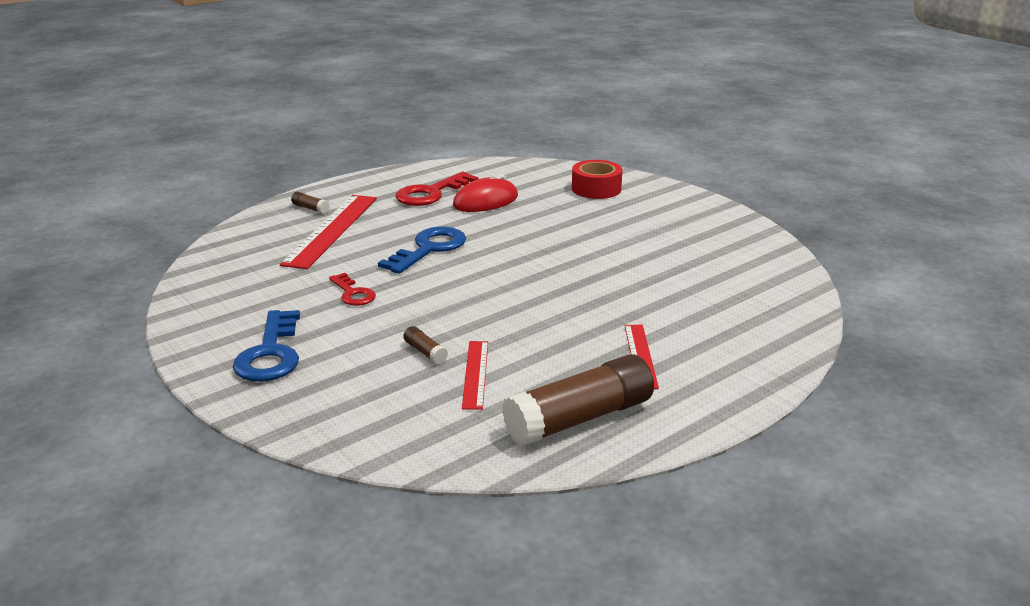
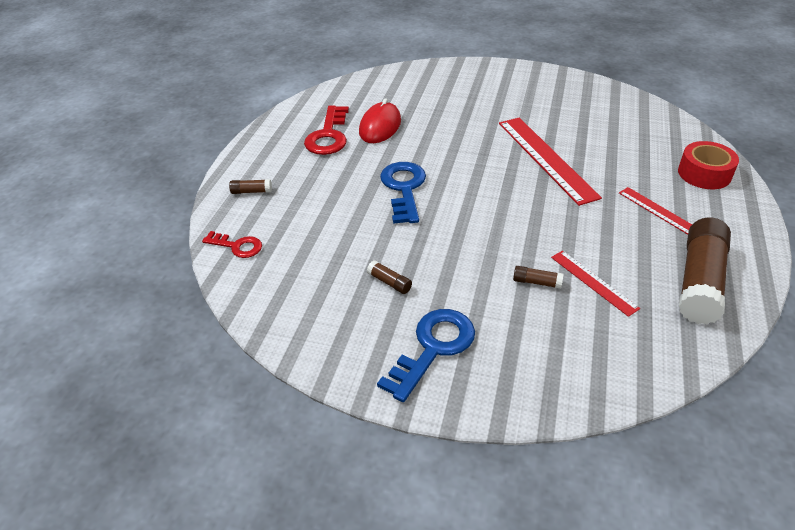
camera: 35 degrees left, 15 degrees up
blue key [233,310,300,381] -> blue key turned 105 degrees counterclockwise [377,309,475,402]
red ruler [280,195,377,269] -> red ruler moved to [499,118,602,206]
red key [329,273,376,306] -> red key moved to [202,231,262,258]
red tape [572,160,622,199] -> red tape moved to [678,141,739,189]
none -> brown glue stick [367,260,412,294]

